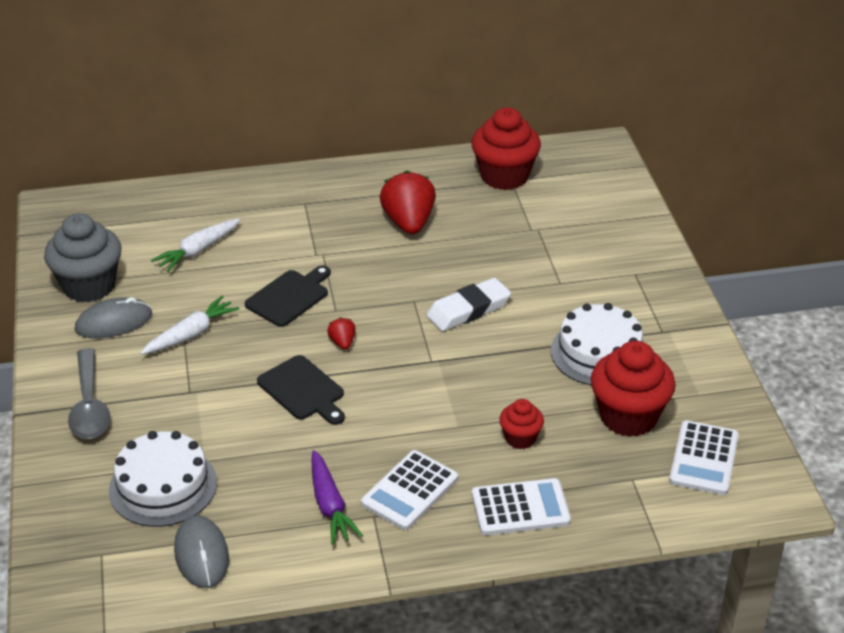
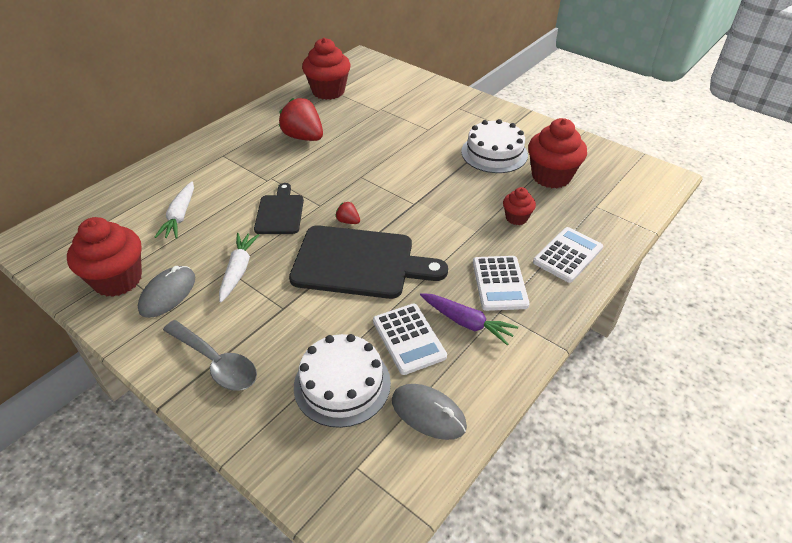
camera: 40 degrees left, 5 degrees up
grey cupcake [44,213,122,302] -> red cupcake [67,217,142,297]
black cutting board [257,355,345,425] -> black cutting board [289,225,448,299], size x1.80
white eraser [426,278,511,331] -> none
white calculator [669,420,739,495] -> white calculator moved to [373,303,447,375]

